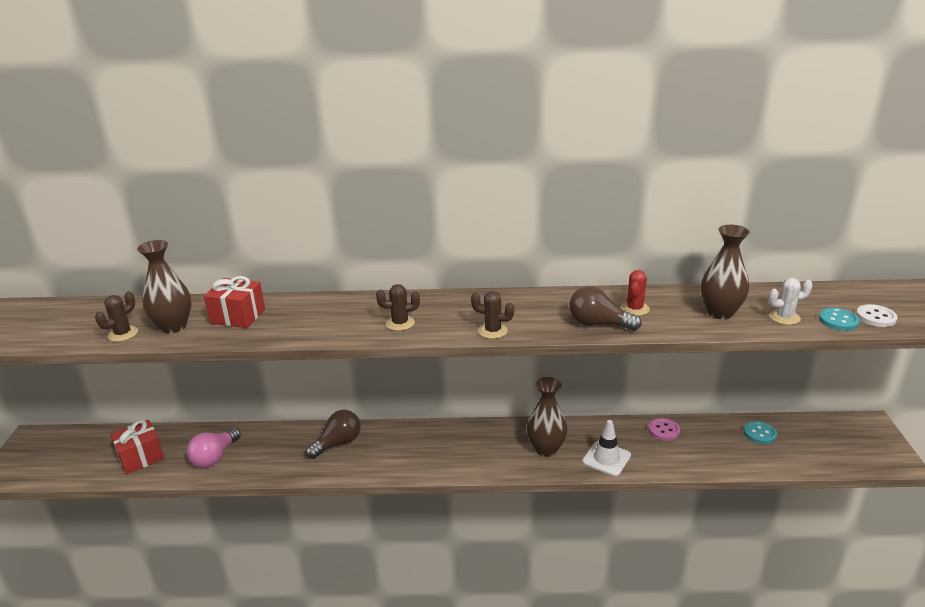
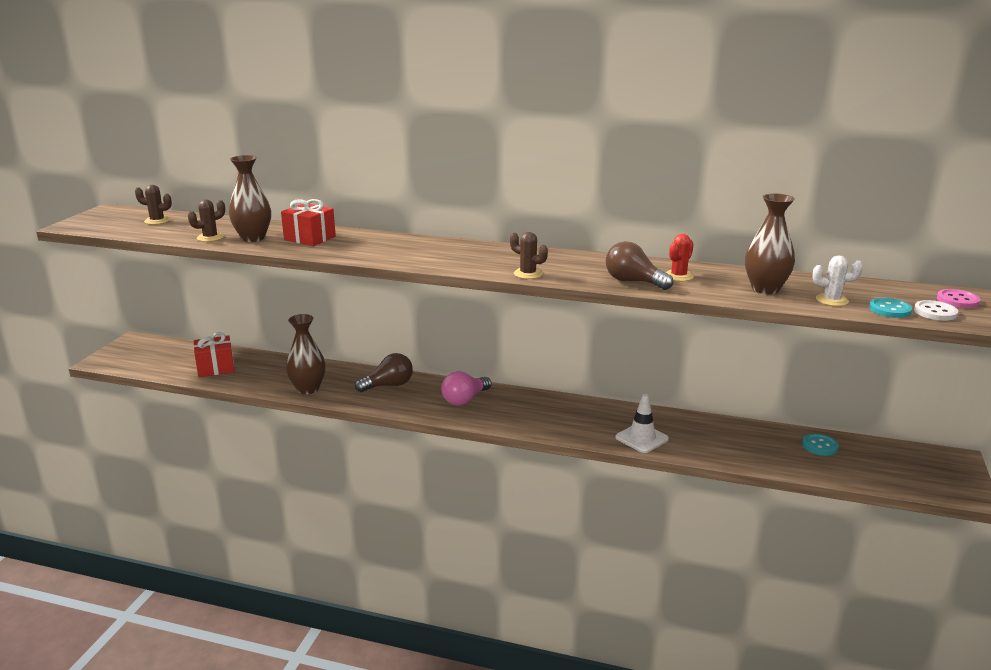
camera: 15 degrees right, 5 degrees down
pink light bulb [187,428,241,468] -> pink light bulb moved to [441,371,491,406]
brown cactus [376,284,420,331] -> brown cactus moved to [135,185,172,225]
brown vase [526,377,568,457] -> brown vase moved to [286,314,326,394]
pink button [648,418,680,441] -> pink button moved to [937,289,980,308]

